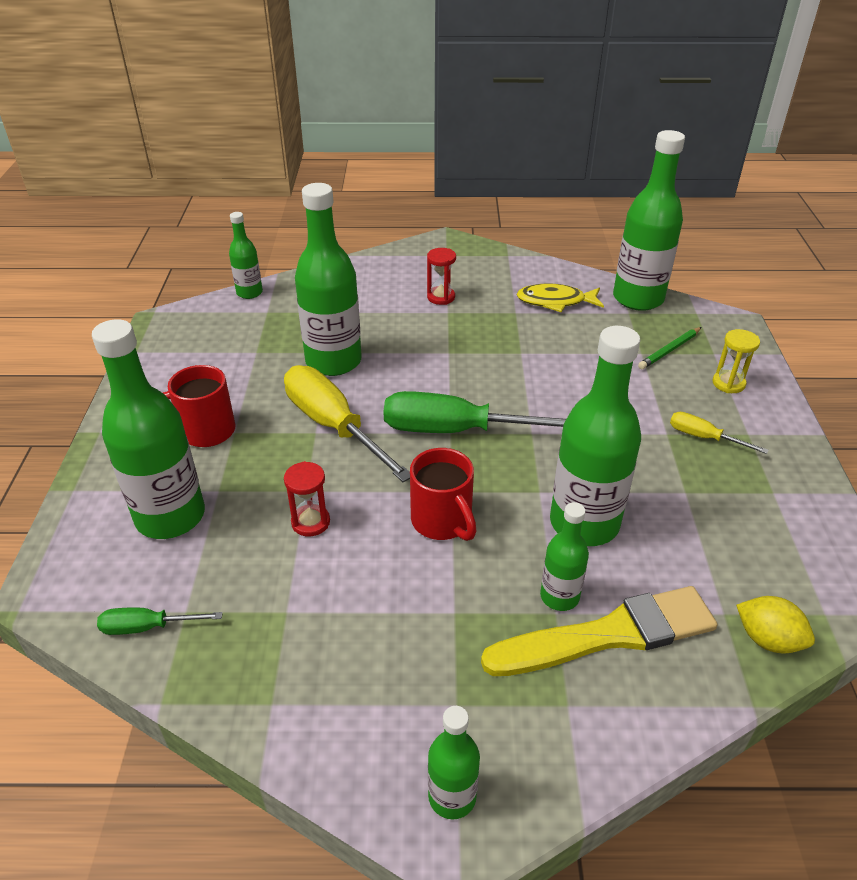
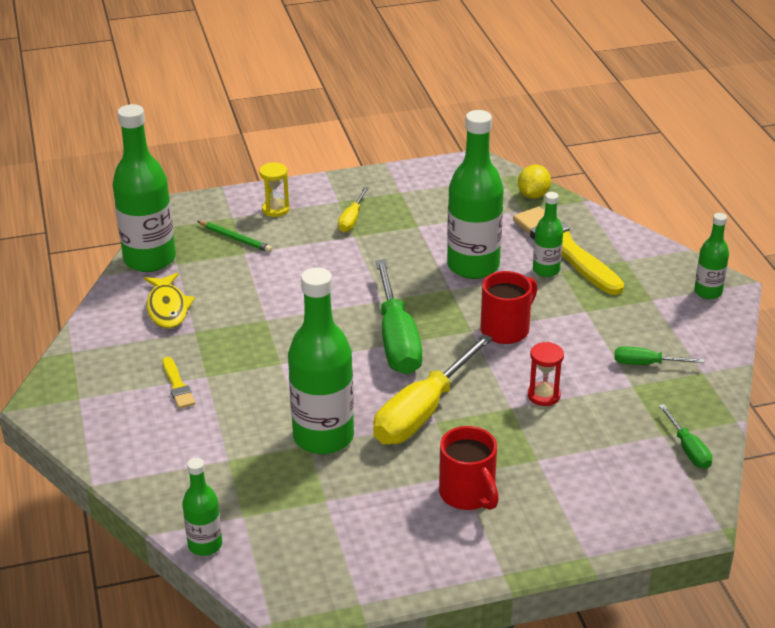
camera: 105 degrees left, 5 degrees down
green bottle [92,319,205,539] -> none
red hourglass [427,248,456,305] -> yellow brush [162,357,195,409]
none -> green screwdriver [614,346,704,365]

